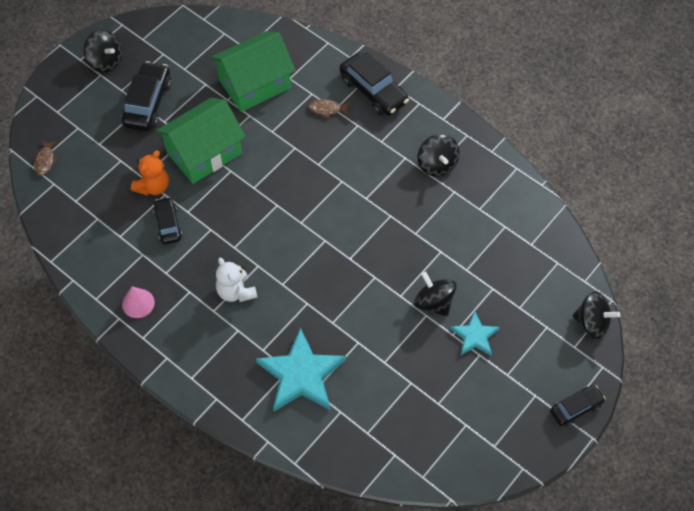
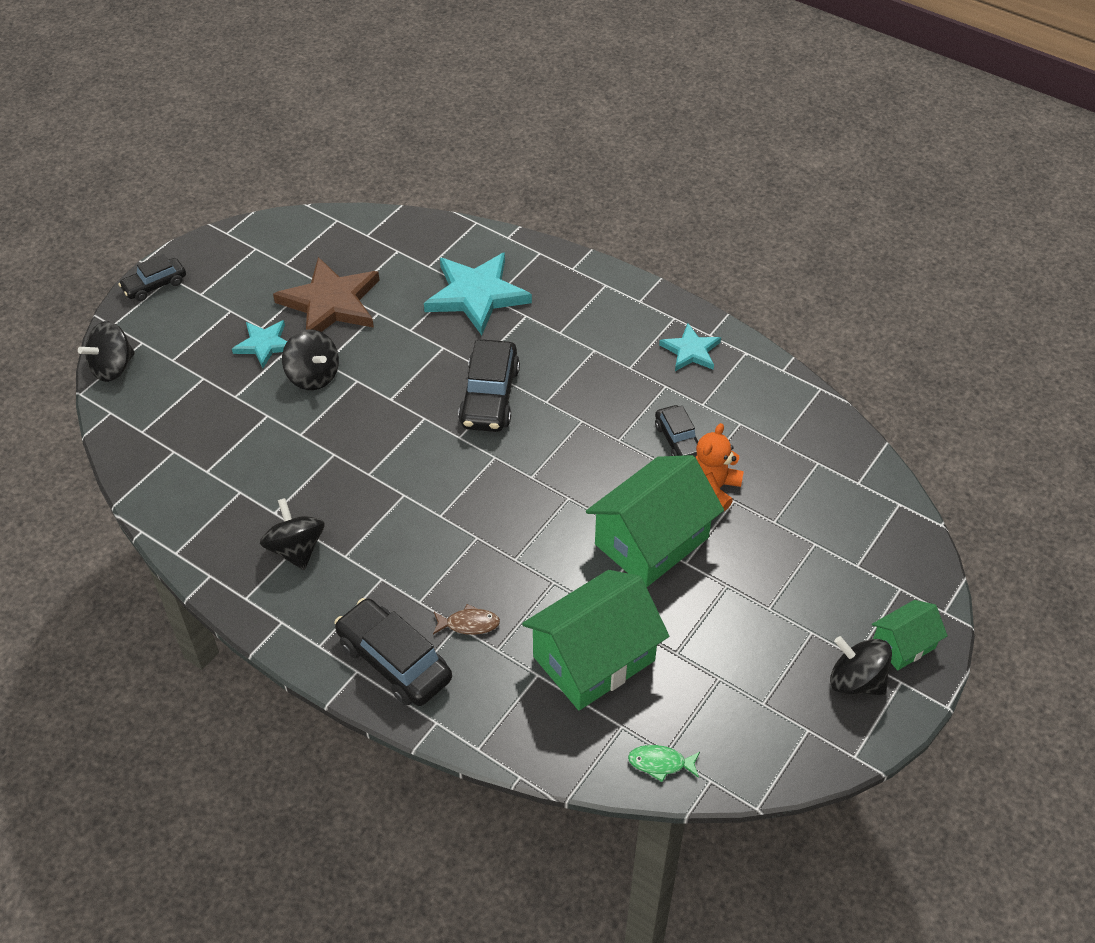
camera: 175 degrees right, 10 degrees down
brown fish [34,140,58,176] -> none
black car [122,61,172,131] -> black car moved to [458,340,520,432]
pink cone [122,286,155,318] -> turquoise star [659,323,721,371]
white teddy bear [216,258,257,302] -> none
black spinning top [573,291,621,339] -> black spinning top turned 60 degrees counterclockwise [78,321,135,382]
none -> brown star [273,257,380,332]
none -> green fish [628,745,700,782]
none -> green house [872,600,948,670]

